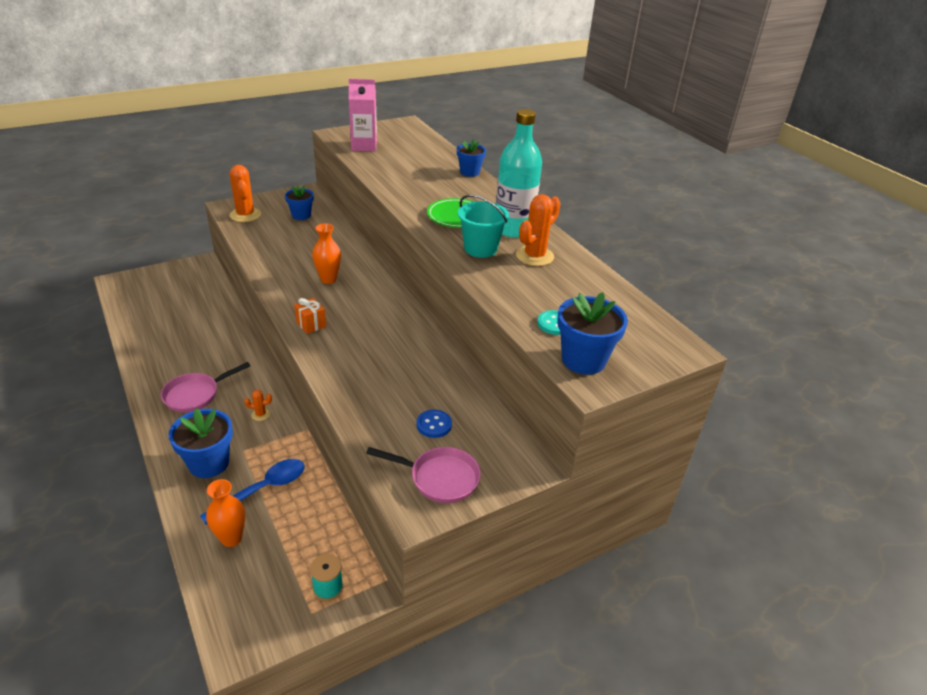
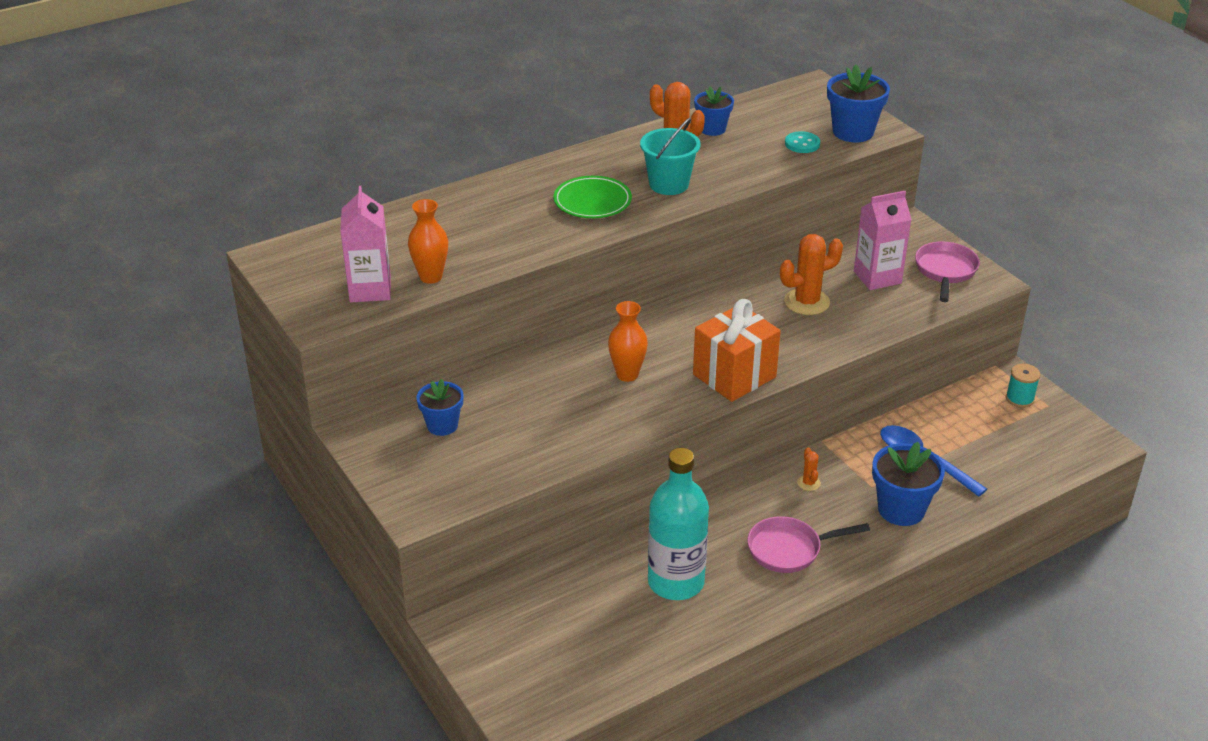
camera: 90 degrees left, 0 degrees up
pink pan [161,362,250,412] -> pink pan turned 120 degrees clockwise [748,516,870,573]
orange vase [206,479,245,547] -> orange vase moved to [408,199,448,284]
orange cactus [229,165,261,222] -> orange cactus moved to [780,234,843,315]
orange gift [294,298,326,334] -> orange gift [693,299,781,402], size x2.07
blue button [417,410,452,438] -> pink carton [854,191,912,290]
blue flower pot [457,139,486,177] -> blue flower pot moved to [694,86,734,136]
turquoise bottle [496,109,542,238] -> turquoise bottle moved to [648,448,709,600]

